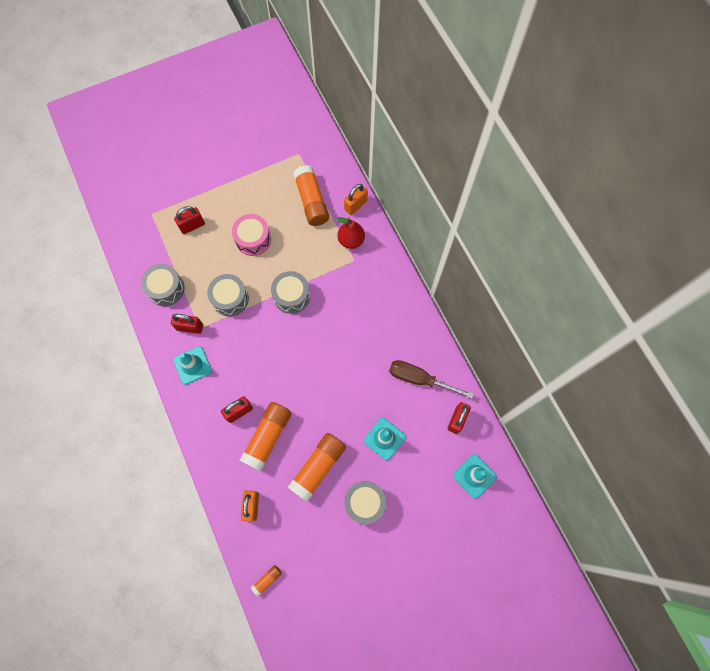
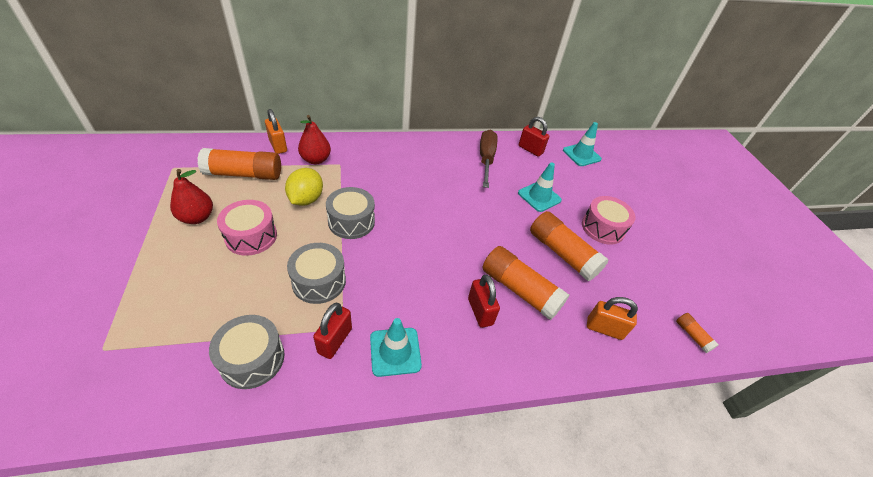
camera: 80 degrees left, 25 degrees down
red padlock [174,206,205,234] -> none
grey drum [344,481,386,524] -> pink drum [582,196,636,245]
brown screwdriver [389,360,474,399] -> brown screwdriver turned 150 degrees clockwise [480,129,498,188]
none -> red pear [170,169,213,224]
none -> yellow lemon [285,168,323,206]

